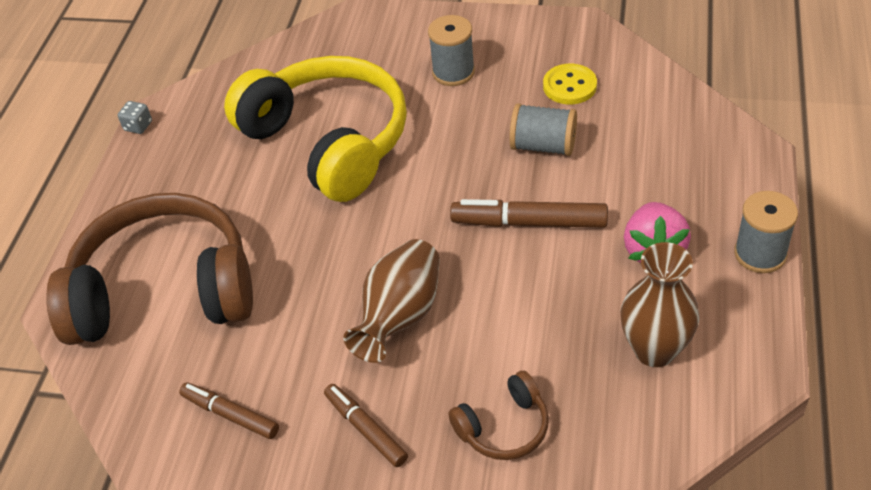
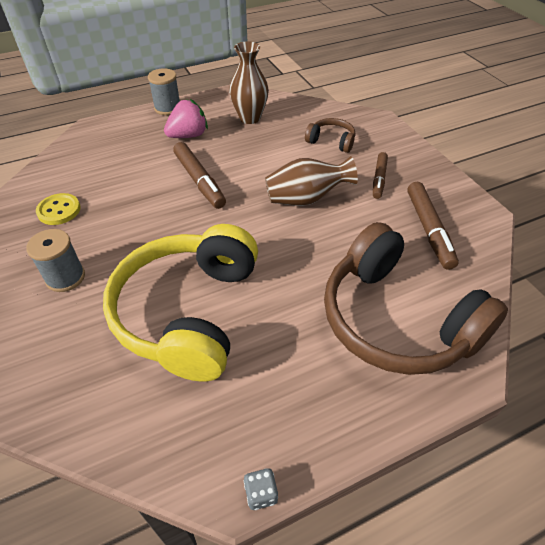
camera: 130 degrees left, 0 degrees up
brown marker [179,383,279,439] -> brown marker [407,182,459,270], size x1.54
grey spool [509,103,577,156] -> none

